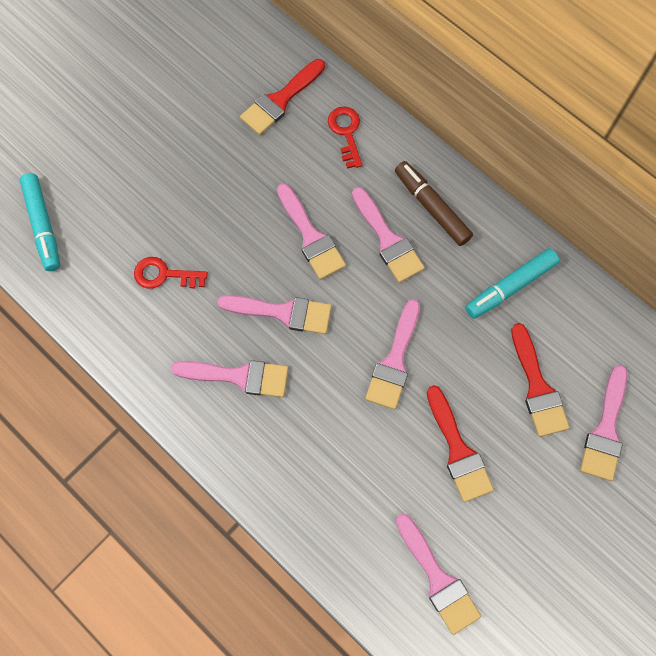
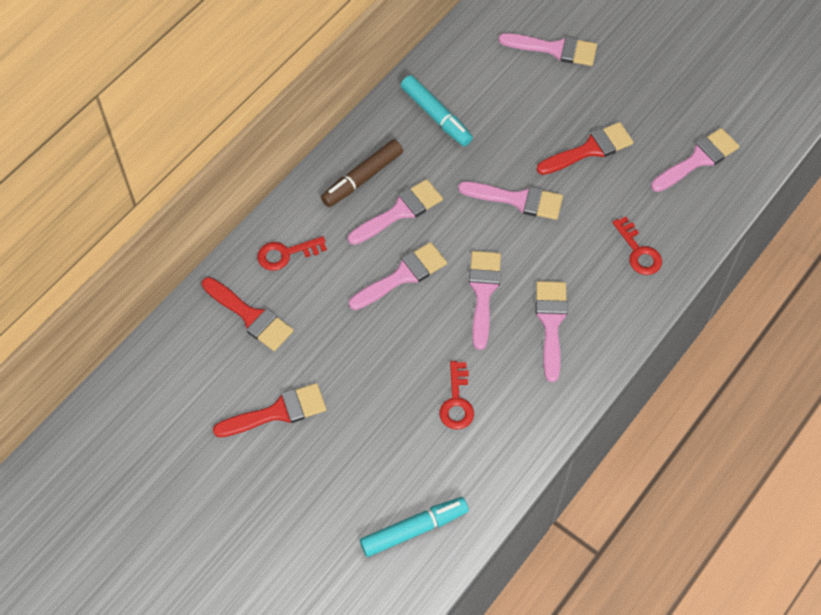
camera: 95 degrees left, 10 degrees down
red brush [511,323,570,437] -> red brush moved to [213,383,326,437]
none -> red key [612,216,662,275]

